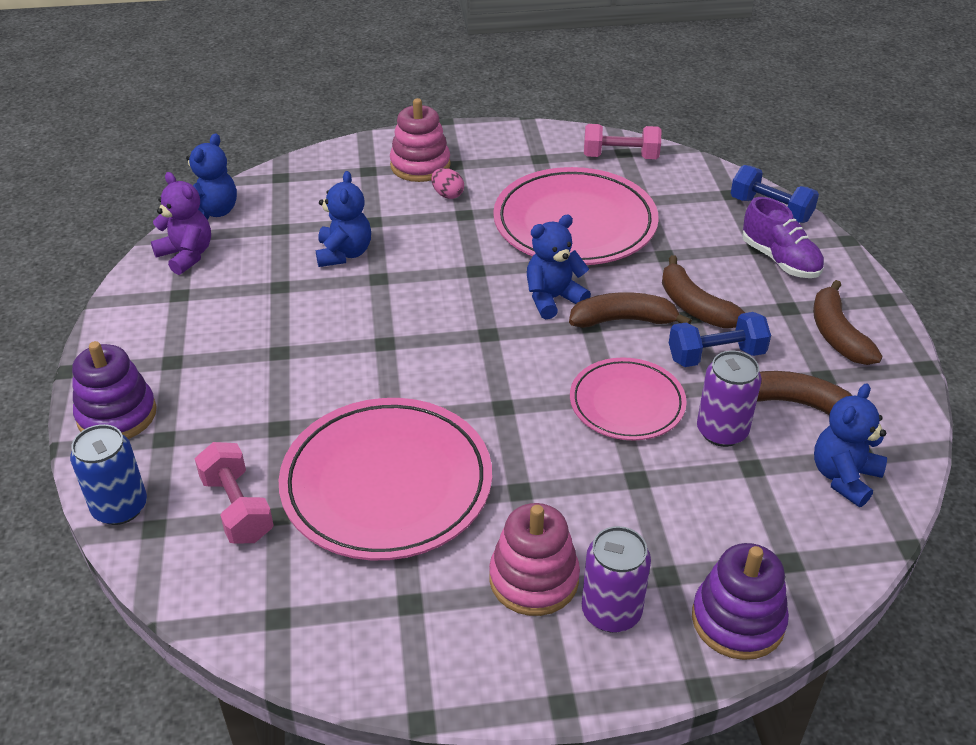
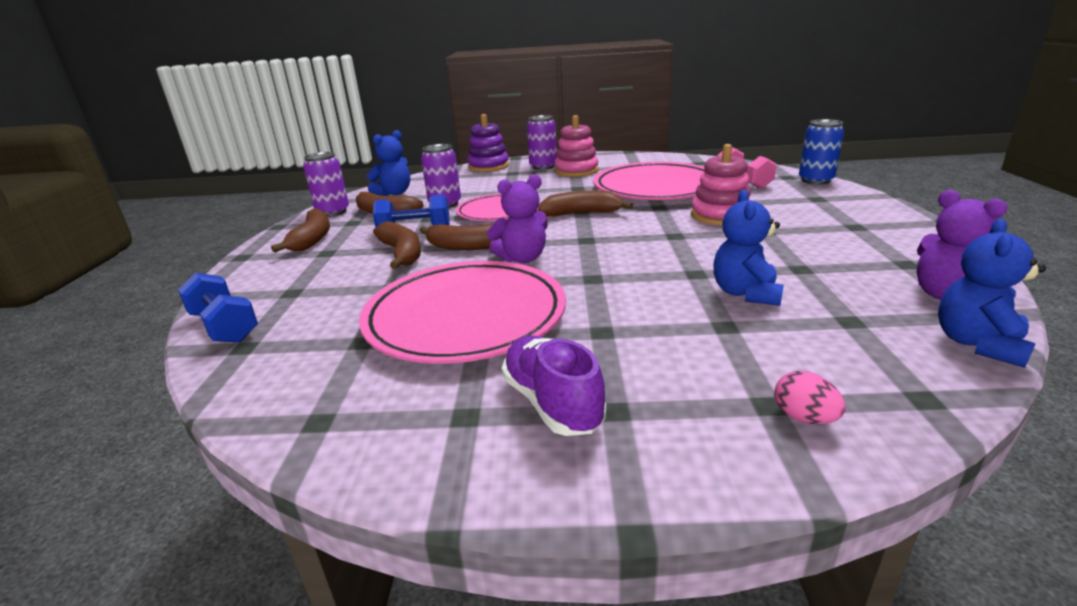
camera: 170 degrees left, 15 degrees down
purple stacking toy [72,341,157,439] -> none
pink stacking toy [390,98,451,182] -> pink stacking toy moved to [691,144,751,226]
pink egg [431,168,464,199] -> pink egg moved to [774,371,846,425]
blue teddy bear [527,214,591,319] -> purple teddy bear [487,175,548,263]
pink dumbbell [584,124,662,159] -> none
purple shoe [742,197,824,278] -> purple shoe moved to [502,336,606,436]
none -> purple can [303,152,349,217]
none -> brown banana [538,190,633,217]

